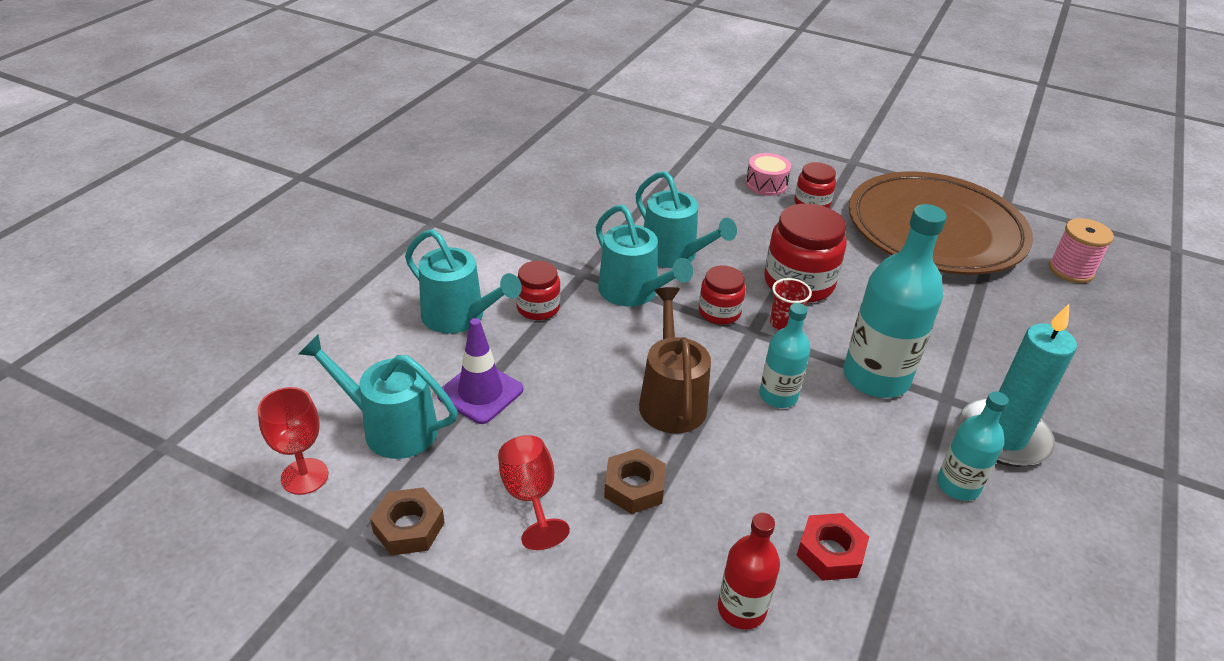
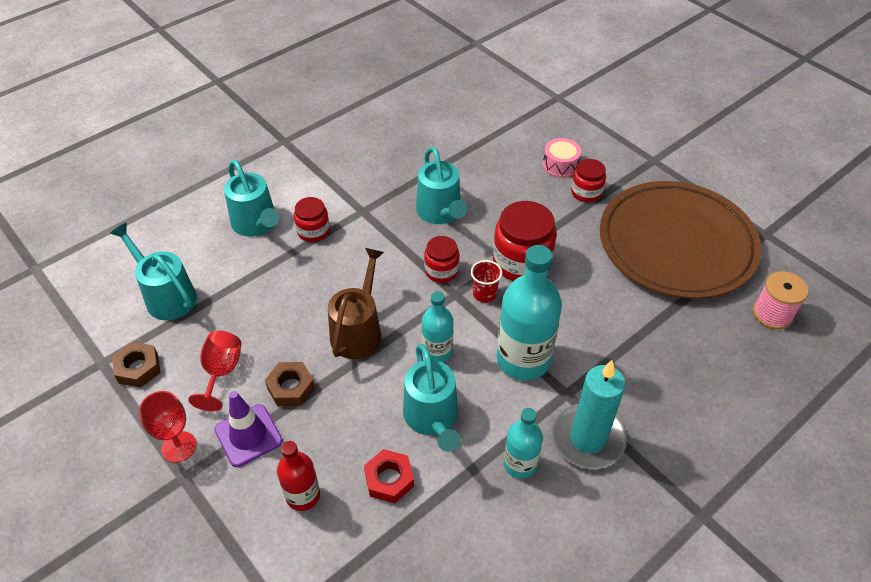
camera: 25 degrees right, 10 degrees up
red goblet [258,387,328,495] -> red goblet moved to [139,391,197,463]
purple traffic cone [437,318,523,424] -> purple traffic cone moved to [214,391,283,467]
turquoise watering can [596,205,693,306] -> turquoise watering can moved to [403,344,461,452]

